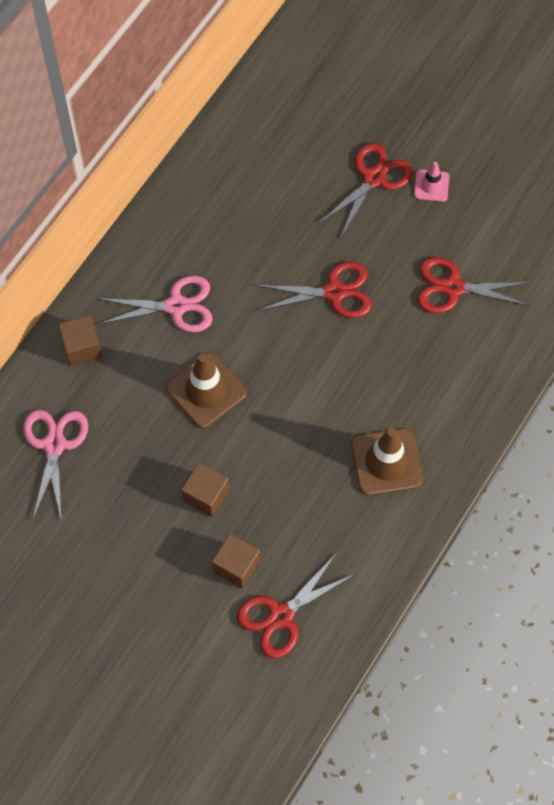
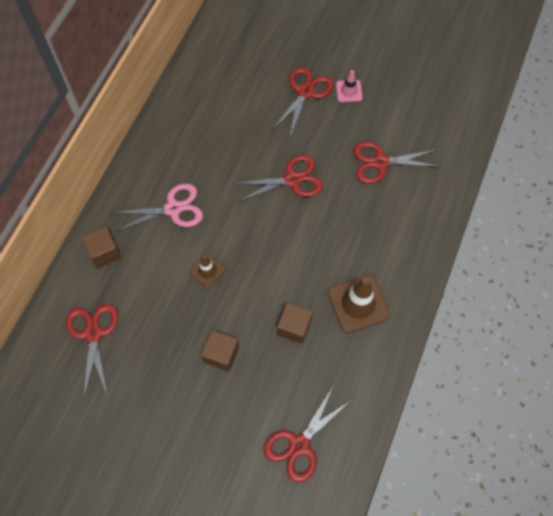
camera: 10 degrees left, 0 degrees up
pink scissors [23,410,88,522] -> red scissors [66,304,118,397]
brown traffic cone [166,352,247,428] -> brown traffic cone [189,253,226,288], size x0.56
brown cube [212,533,260,589] -> brown cube moved to [277,302,313,344]

